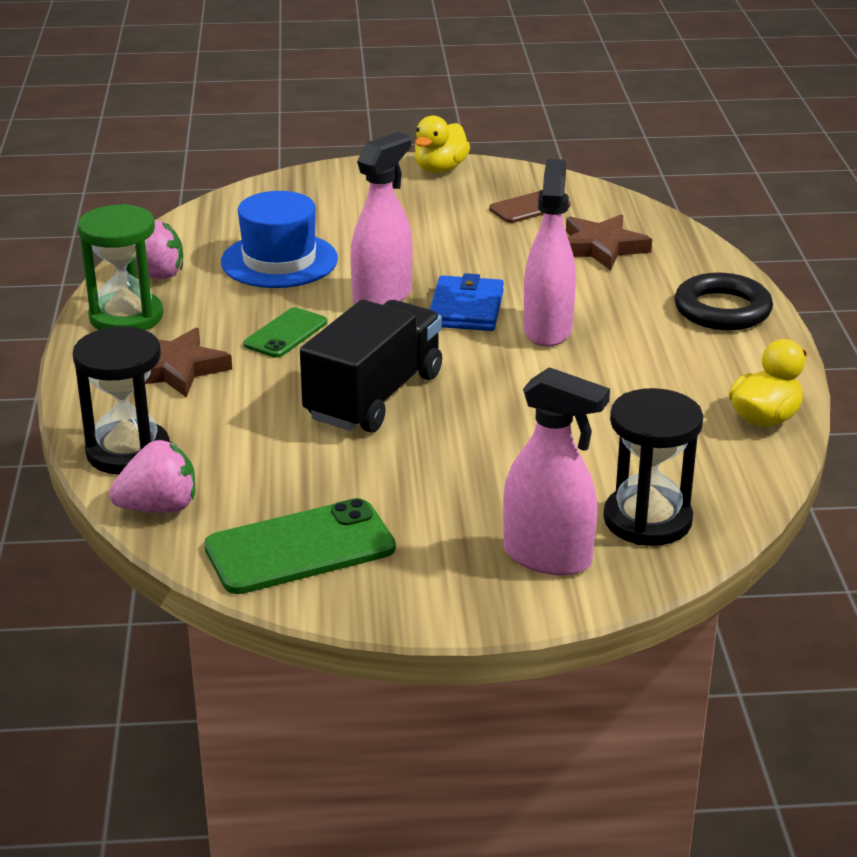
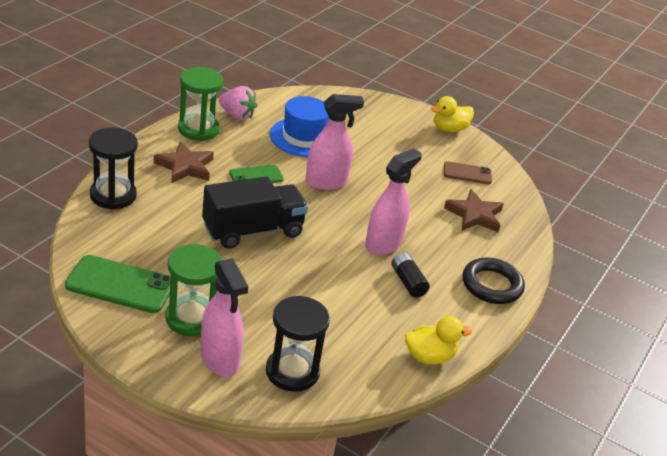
camera: 30 degrees right, 5 degrees up
pink strawberry [109,440,195,513] -> none
blue wallet [430,273,504,331] -> none
none -> green hourglass [165,244,222,336]
none -> black battery [391,252,430,298]

